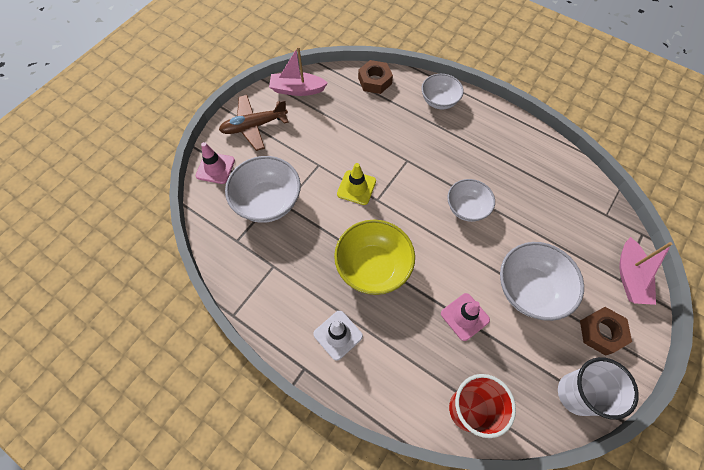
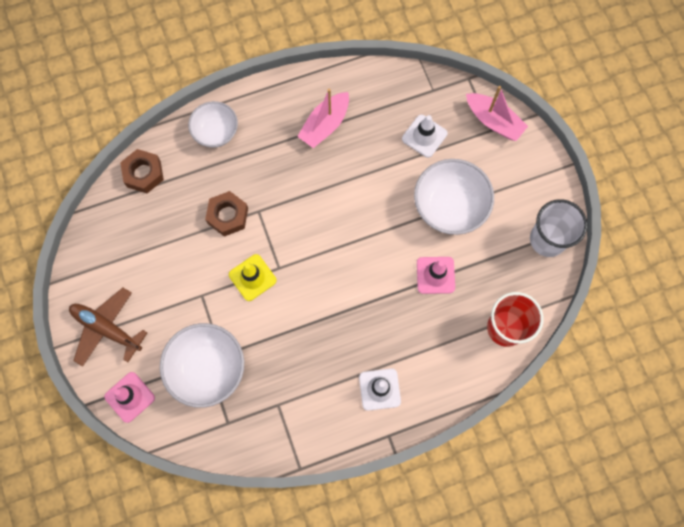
camera: 55 degrees left, 10 degrees up
brown plane [219,95,289,151] -> brown plane turned 105 degrees clockwise [69,288,148,366]
pink boat [269,46,328,96] -> pink boat moved to [297,88,349,148]
yellow bowl [334,220,415,295] -> none
white bowl [447,179,495,222] -> none
brown nut [580,307,632,356] -> brown nut moved to [205,191,248,237]
none -> white traffic cone [402,115,447,158]

